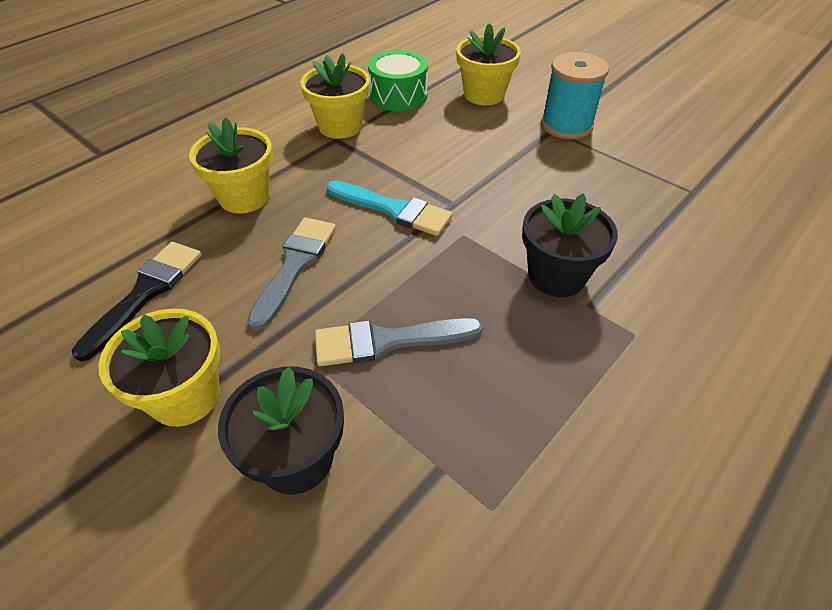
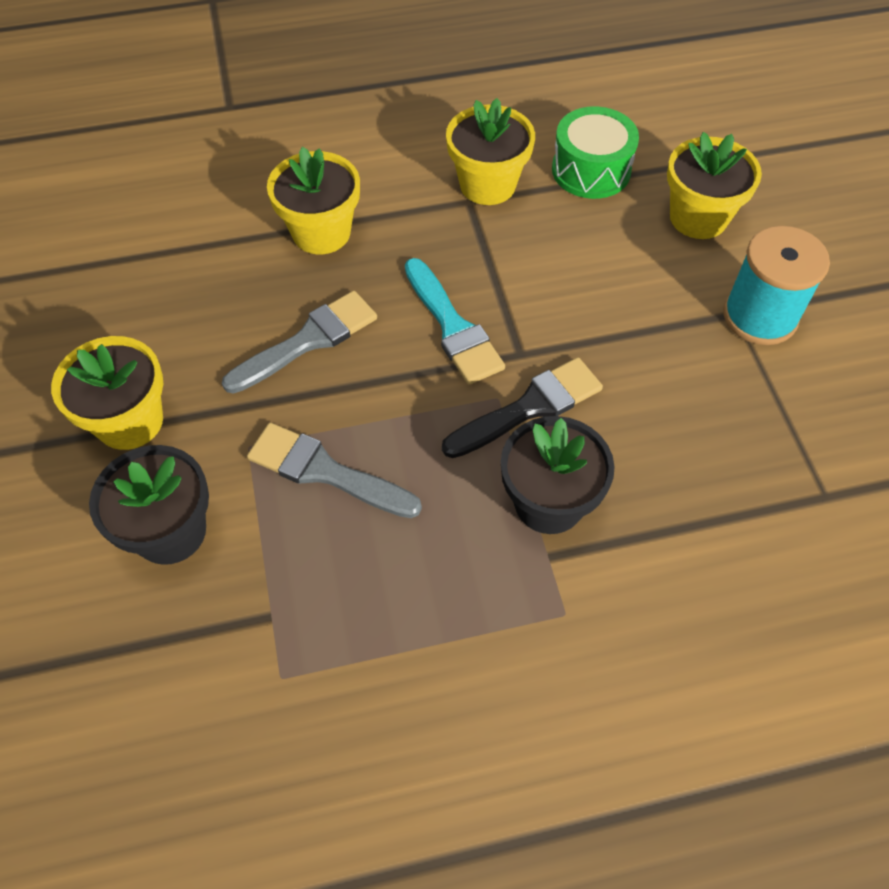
camera: 35 degrees right, 10 degrees up
black brush [72,242,201,362] -> black brush moved to [442,357,603,458]

